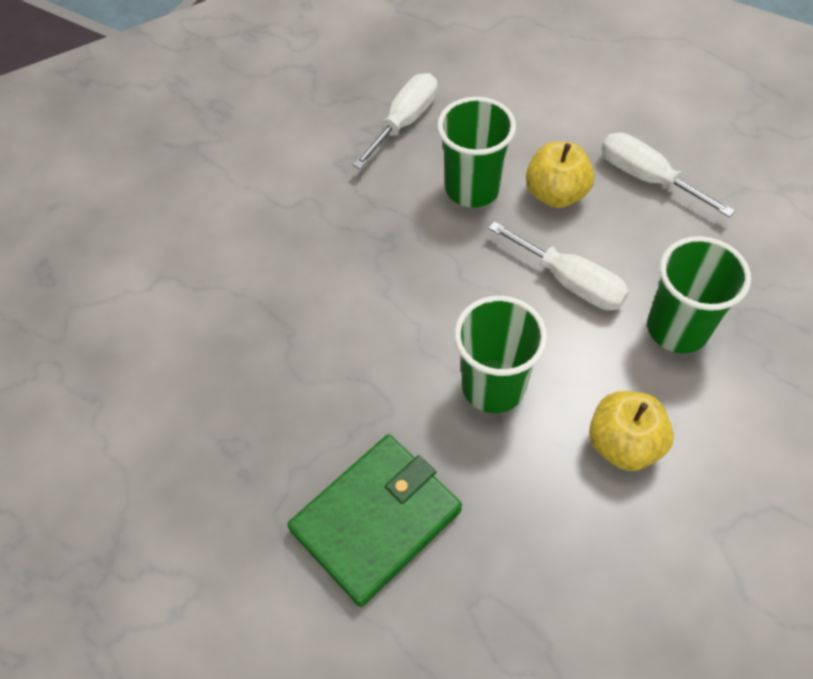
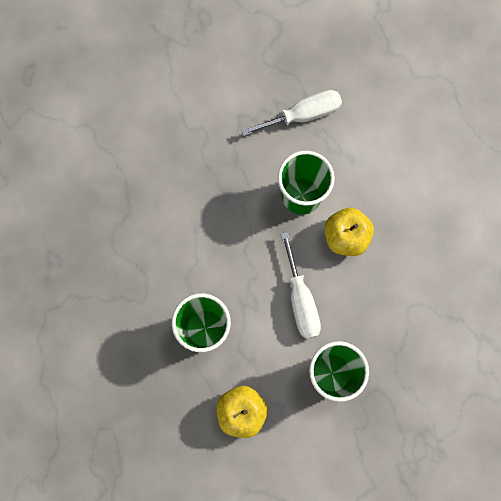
camera: 35 degrees right, 20 degrees up
green wallet [287,434,462,607] -> none
white screwdriver [601,133,735,217] -> none

